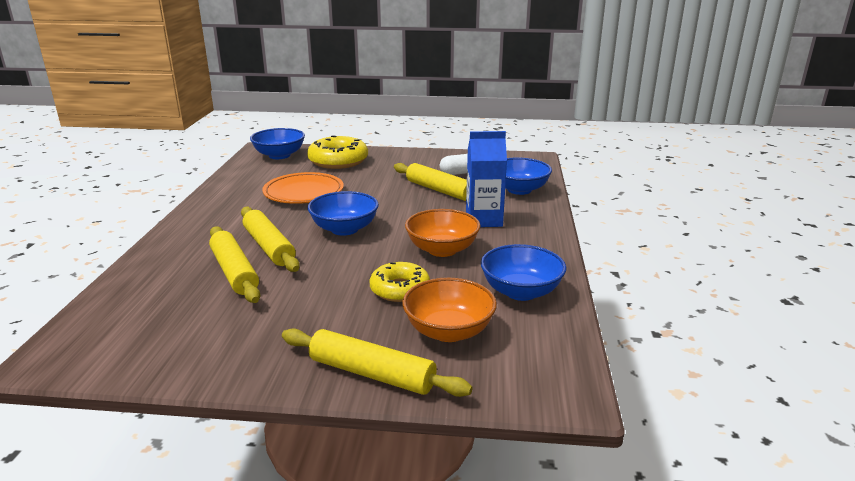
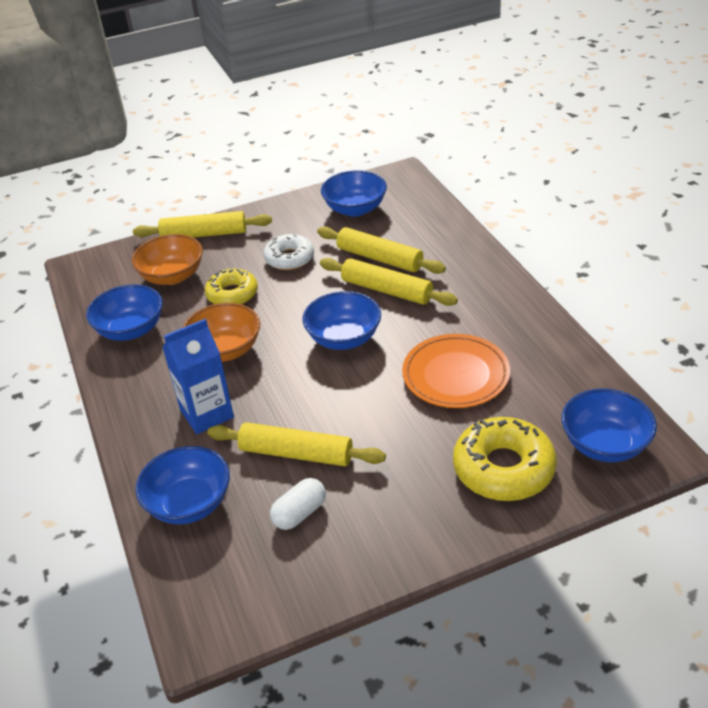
camera: 155 degrees right, 15 degrees up
none -> white donut [263,234,314,270]
none -> blue bowl [321,170,387,217]

